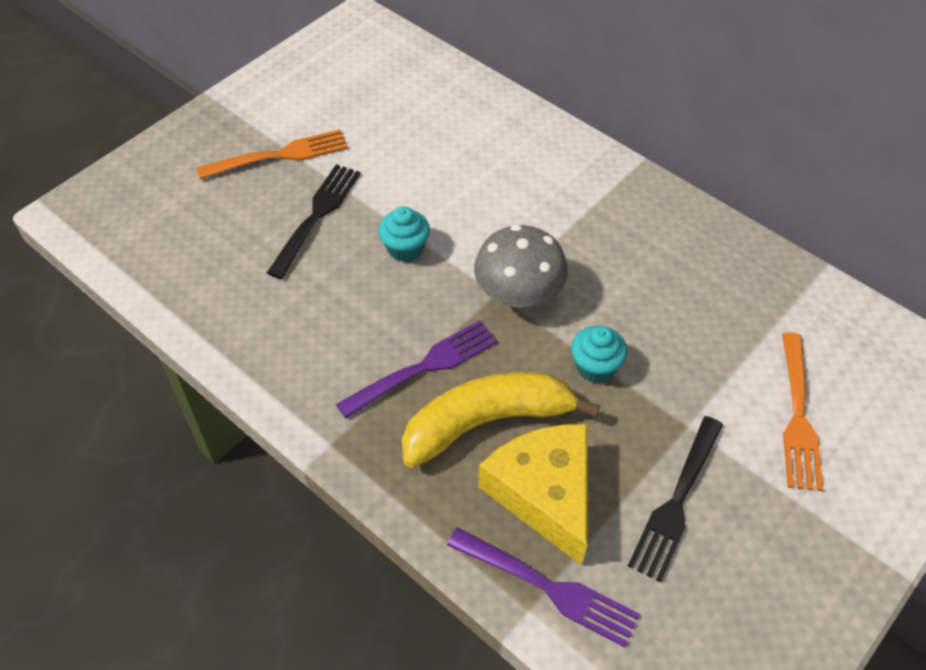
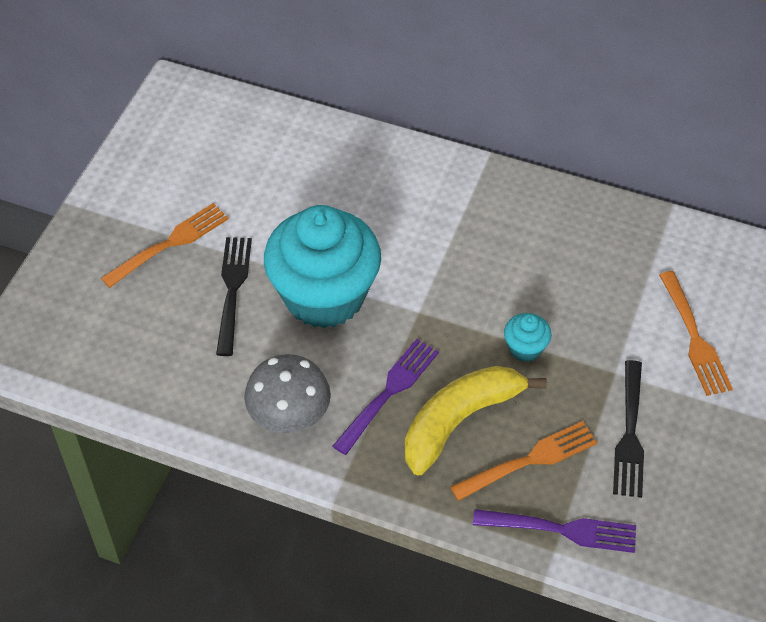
camera: 20 degrees left, 0 degrees up
turquoise cupcake [379,206,430,262] -> turquoise cupcake [264,205,381,328], size x2.49
grey mushroom [474,225,568,308] -> grey mushroom moved to [244,354,331,433]
yellow cheese [478,424,588,565] -> orange fork [450,421,598,501]

